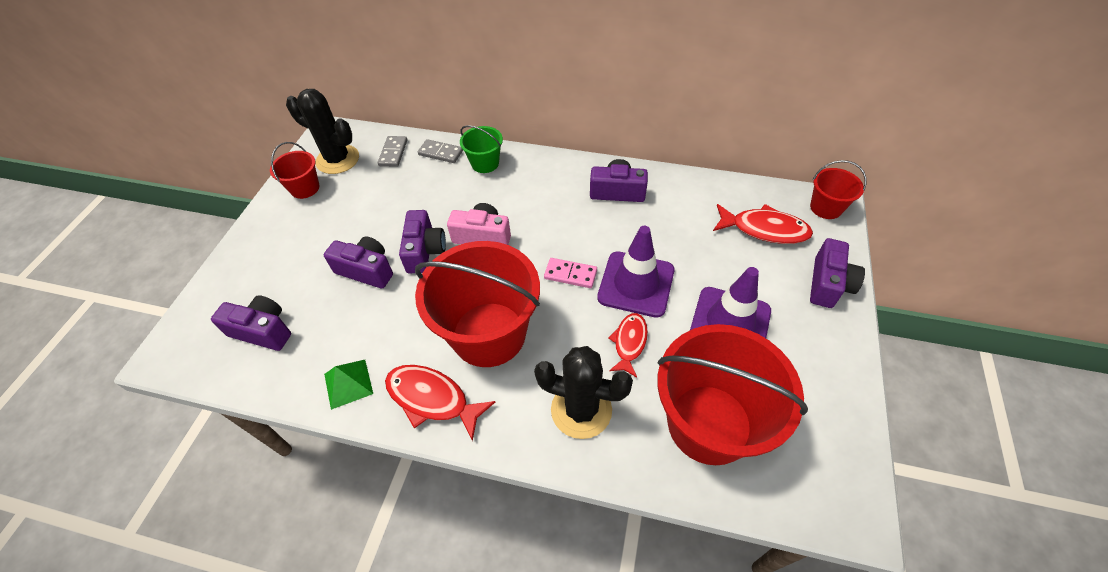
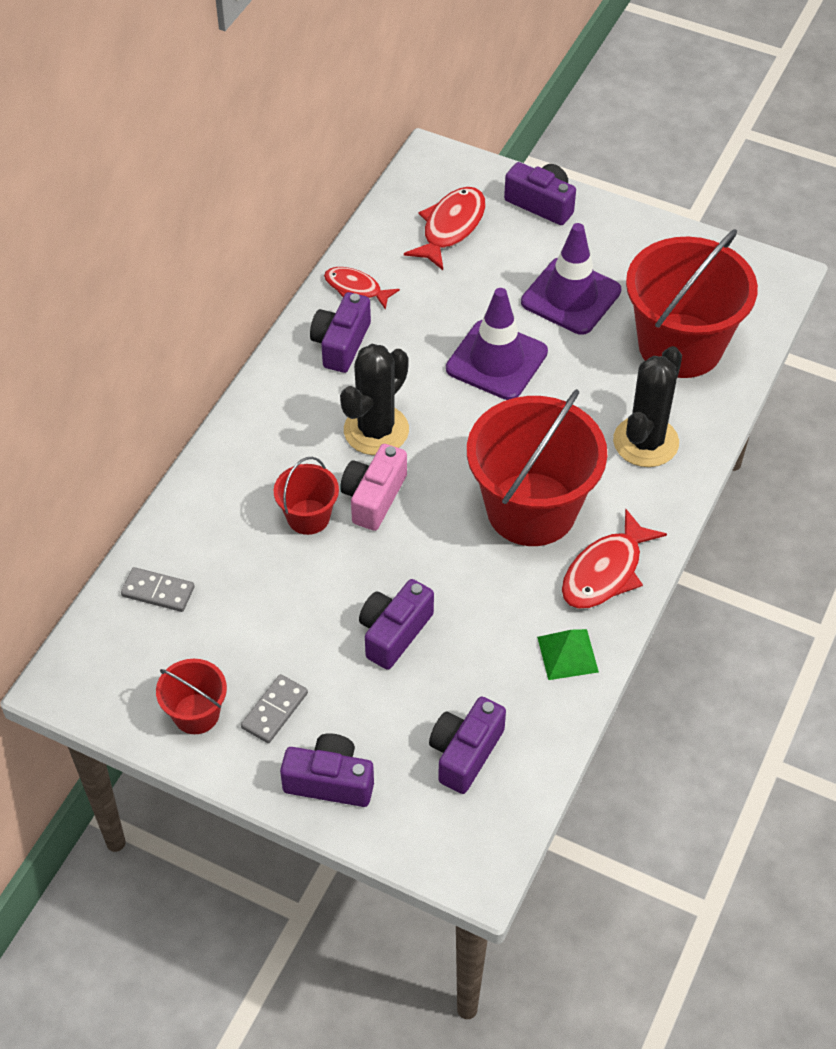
camera: 80 degrees left, 0 degrees up
black cactus [286,89,359,174] -> black cactus moved to [340,344,409,455]
purple camera [399,210,446,274] -> purple camera moved to [280,733,374,807]
grey domino [418,139,463,163] -> grey domino moved to [241,674,308,743]
green bucket [460,125,503,173] -> none
pink domino [544,258,597,288] -> none
red fish [608,313,648,378] -> red fish moved to [324,267,400,310]
red bucket [810,160,866,219] -> red bucket moved to [274,457,339,535]

